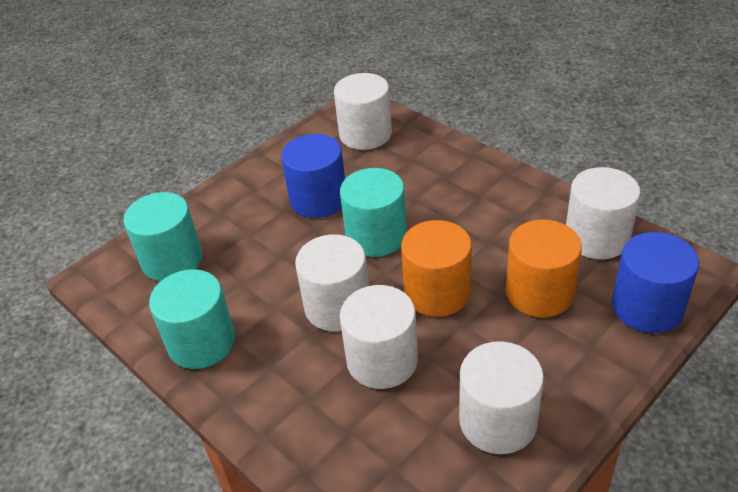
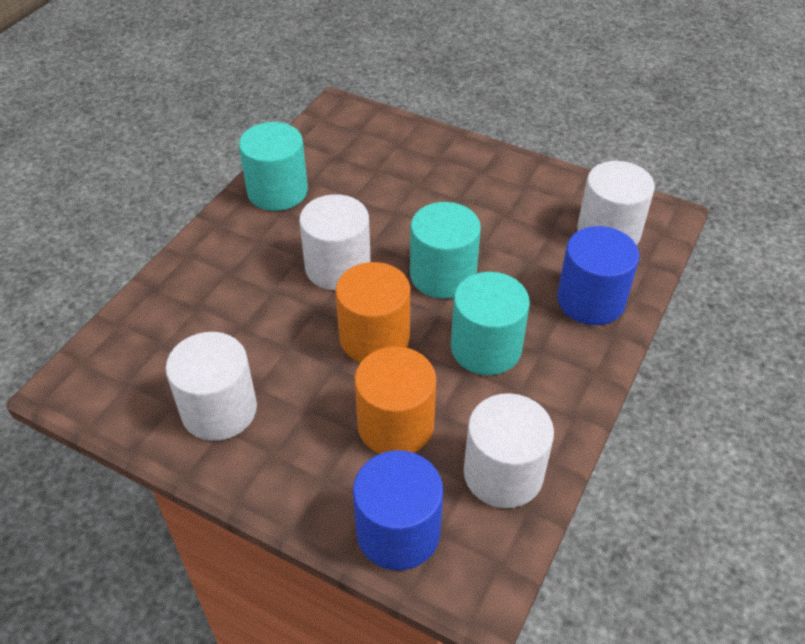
camera: 70 degrees right, 5 degrees up
turquoise cylinder [123,192,202,281] -> turquoise cylinder moved to [451,272,530,375]
blue cylinder [281,134,345,218] -> blue cylinder moved to [557,226,639,325]
white cylinder [340,285,418,389] -> none

